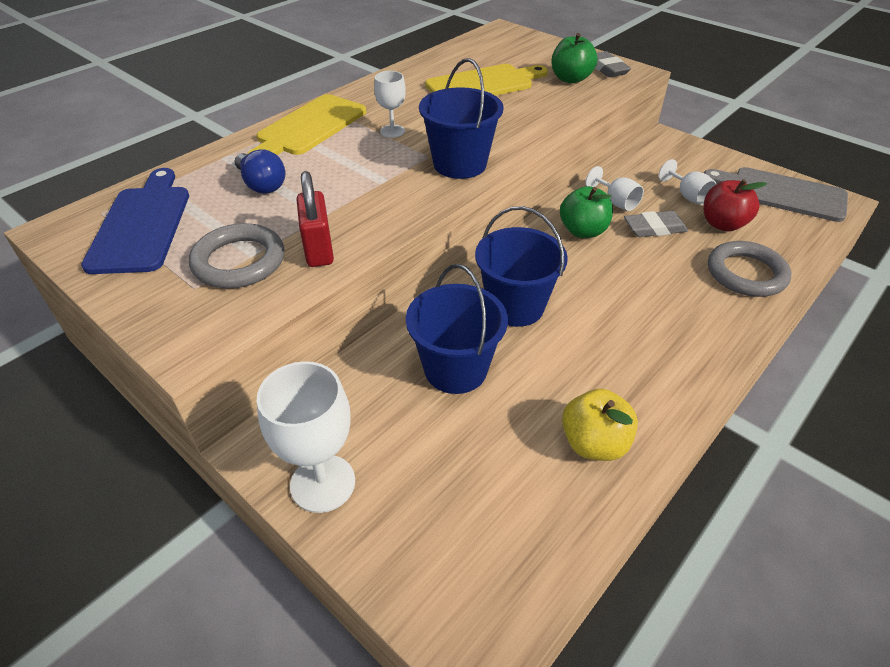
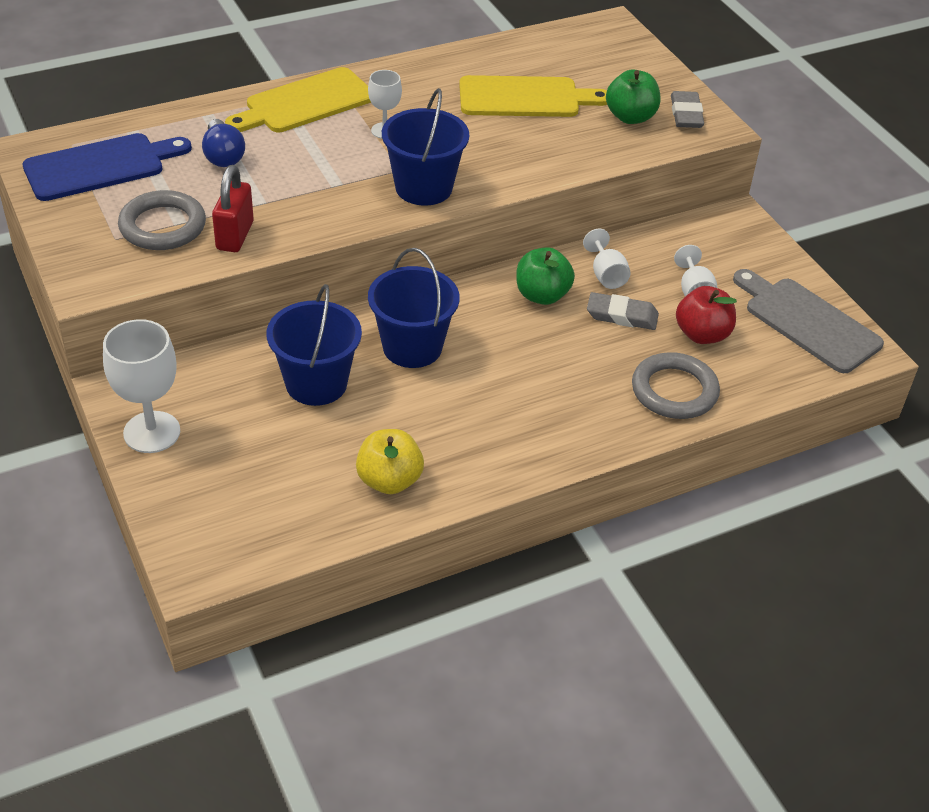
camera: 20 degrees right, 0 degrees up
blue cutting board [81,168,189,274] -> blue cutting board turned 45 degrees clockwise [22,133,192,201]

